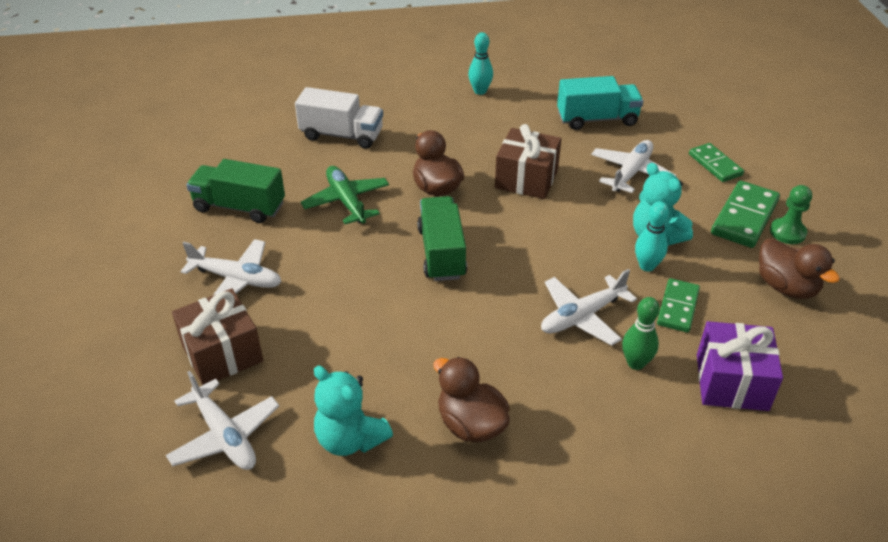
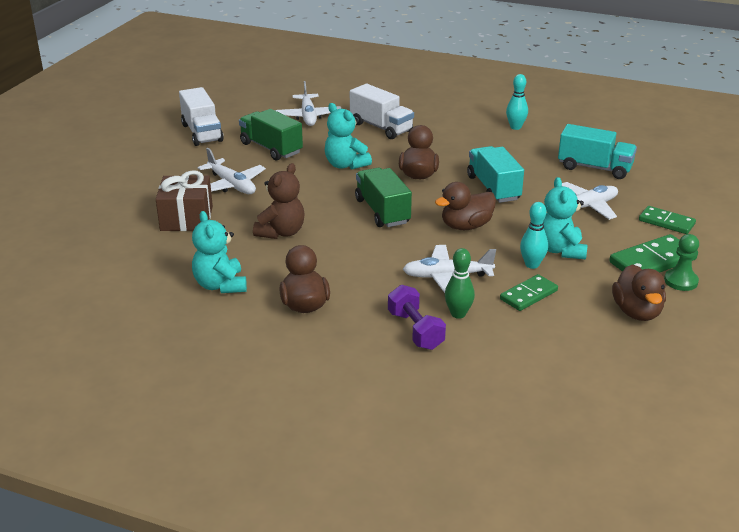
camera: 30 degrees right, 10 degrees down
white plane [166,371,279,470] -> white plane moved to [275,81,341,126]
green plane [301,166,389,224] -> turquoise teddy bear [325,103,372,170]
green truck [417,196,467,281] -> green truck turned 45 degrees counterclockwise [355,168,412,227]
brown gift [495,124,561,199] -> turquoise truck [467,146,524,203]
green domino [689,143,744,182] -> green domino turned 60 degrees counterclockwise [639,206,696,234]
purple gift [697,321,783,411] -> none
none -> white truck [179,87,224,146]
none -> brown teddy bear [253,163,305,239]
none -> purple dumbbell [388,285,446,350]
none -> brown duck [435,182,496,230]

